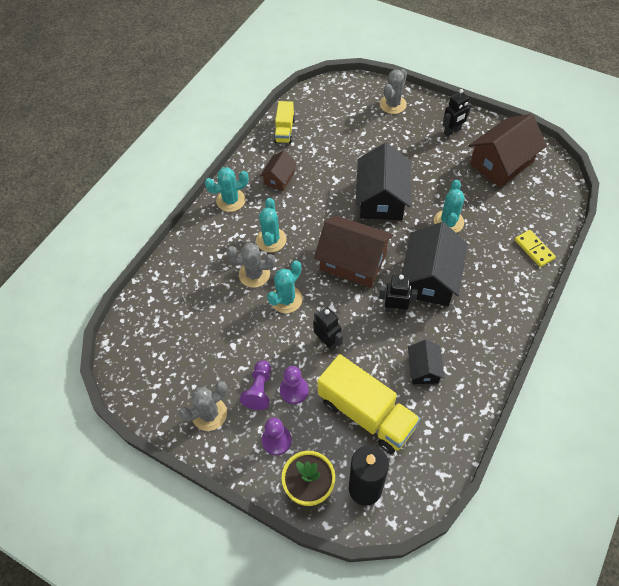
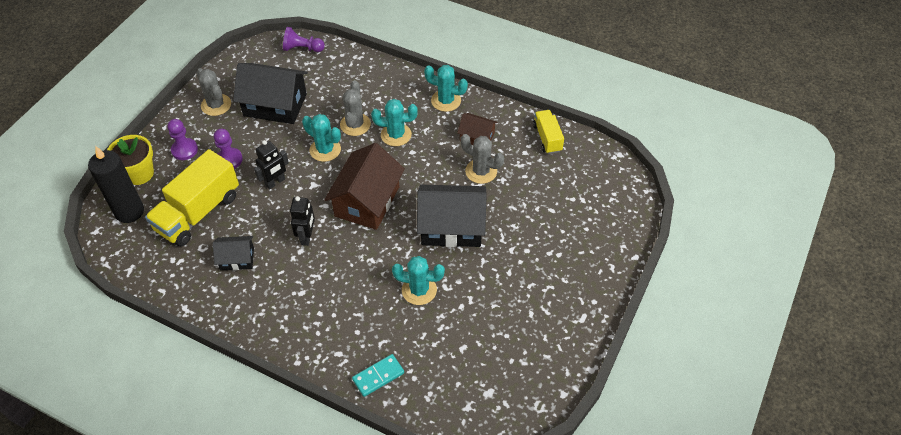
camera: 85 degrees right, 5 degrees down
turquoise cactus [205,167,249,212] -> turquoise cactus turned 45 degrees counterclockwise [424,65,468,112]
purple pawn [240,360,271,410] -> purple pawn moved to [283,27,325,52]
yellow truck [274,101,295,144] -> yellow truck turned 75 degrees clockwise [533,110,564,154]
grey cactus [380,69,407,114] -> grey cactus moved to [460,134,504,184]
black house [402,222,468,306] -> black house moved to [233,63,308,124]
black robot [443,89,472,137] -> none
brown house [469,114,547,187] -> none
yellow domino [515,230,556,267] -> turquoise domino [352,354,404,397]

